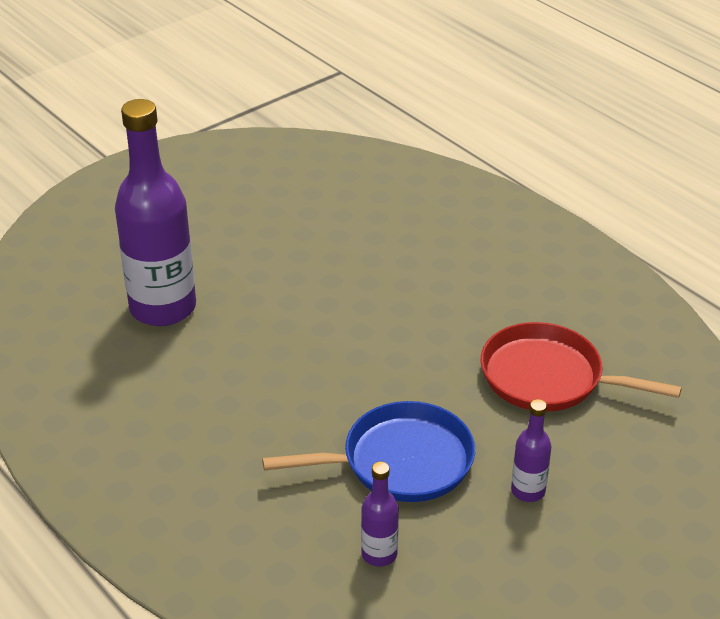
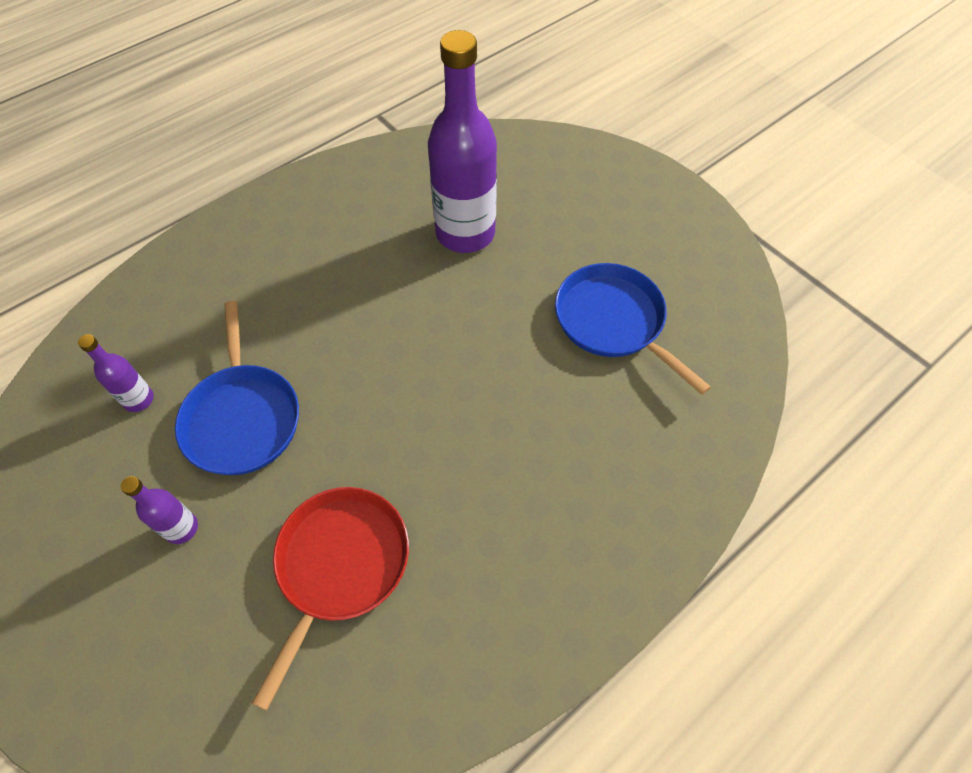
camera: 90 degrees right, 20 degrees up
none -> blue pan [555,263,711,395]

